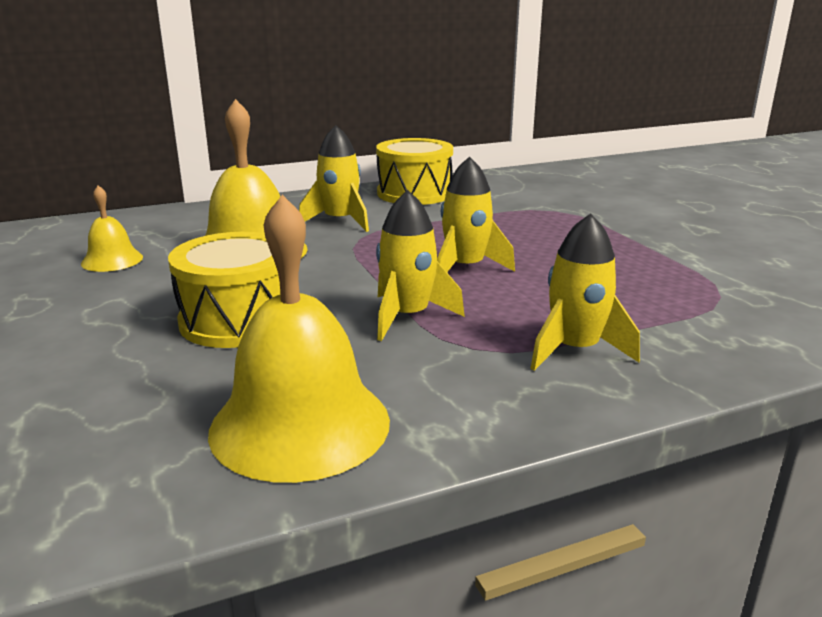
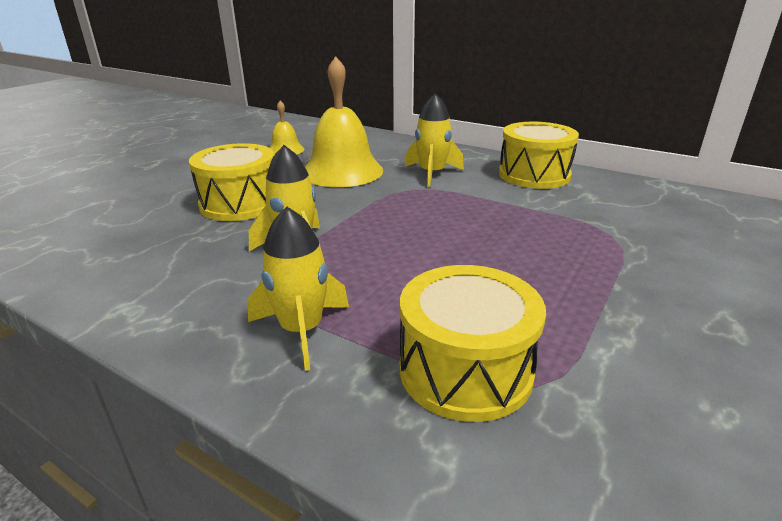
camera: 55 degrees right, 5 degrees up
yellow bell [208,195,390,483] -> none
yellow rocket [437,156,515,272] -> none
none -> yellow drum [400,265,546,422]

